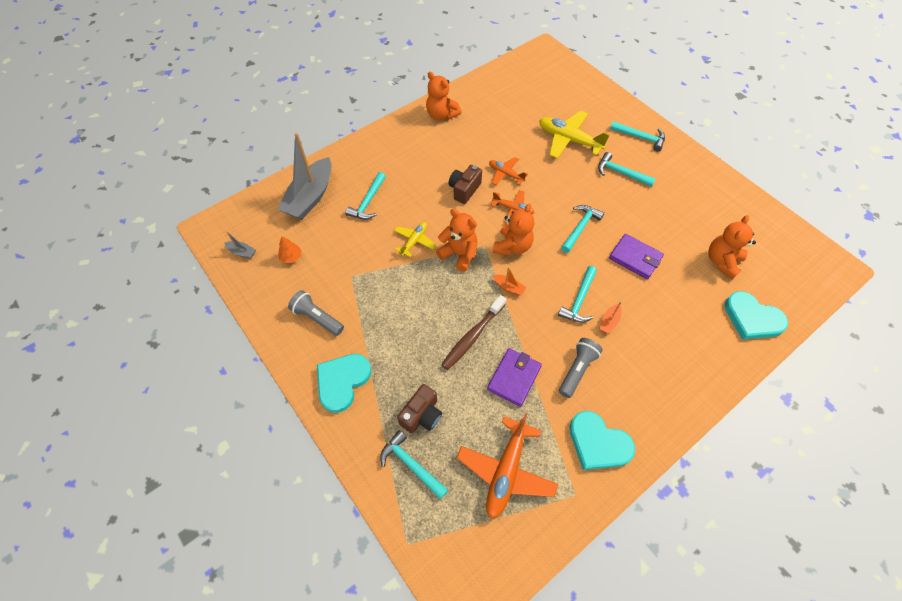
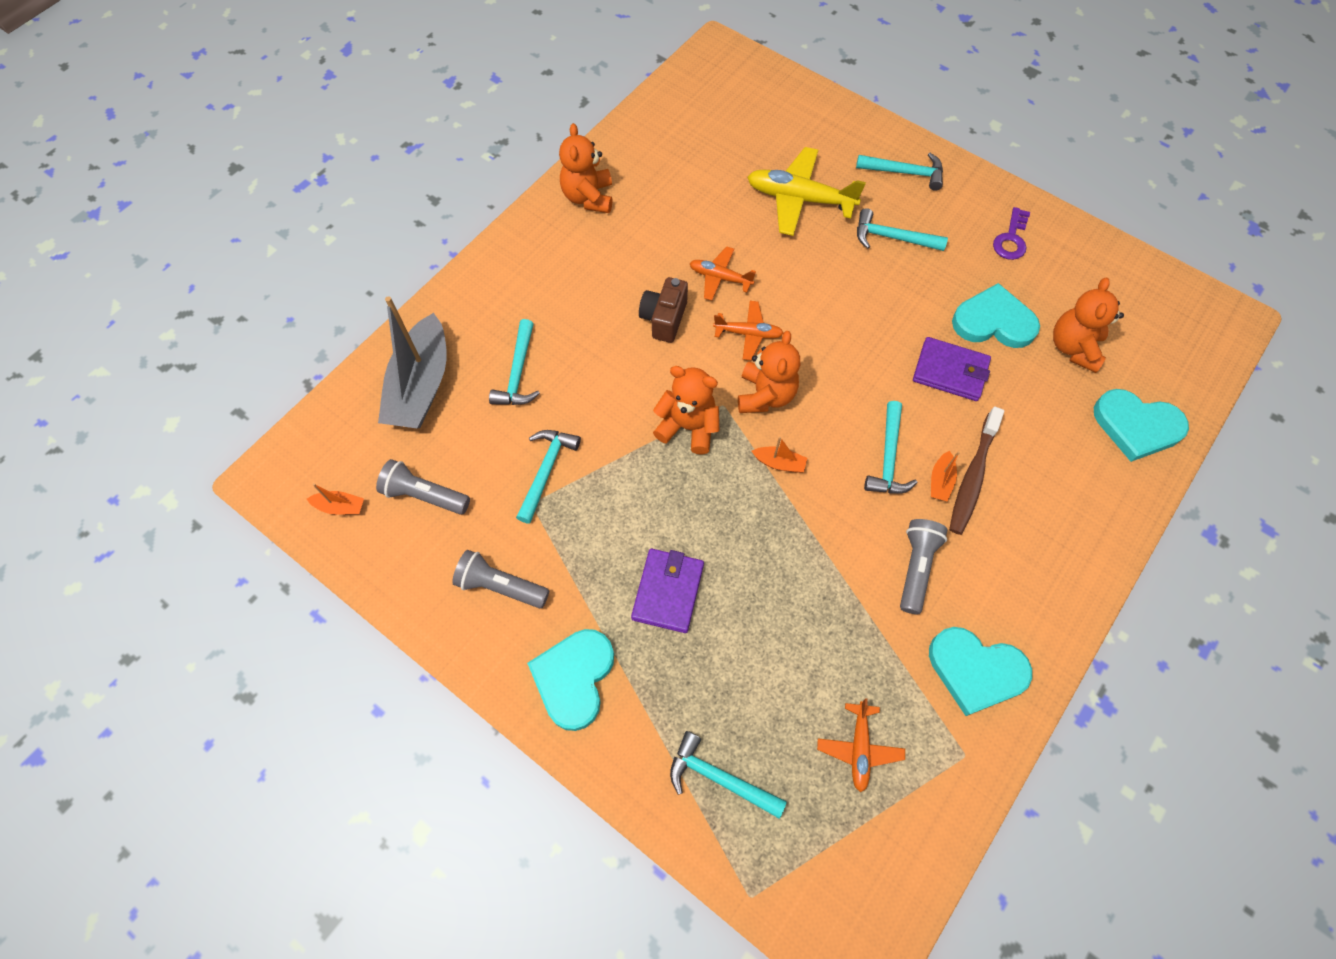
camera: 15 degrees left, 5 degrees up
grey boat [225,231,256,259] -> orange boat [307,483,364,515]
orange tree [278,236,302,263] -> grey flashlight [376,459,470,515]
yellow plane [394,222,436,258] -> none
brown camera [397,384,442,433] -> none
orange teddy bear [426,71,461,120] -> orange teddy bear turned 60 degrees clockwise [559,123,612,213]
brown toothbrush [441,295,506,370] -> brown toothbrush moved to [949,407,1004,535]
orange plane [457,413,558,519] -> orange plane [817,698,905,792], size x0.57
purple wallet [487,348,542,407] -> purple wallet moved to [631,549,704,633]
turquoise hammer [561,205,604,253] -> turquoise hammer moved to [516,430,581,524]
none -> turquoise heart [952,283,1040,348]
none -> purple key [993,207,1030,260]

